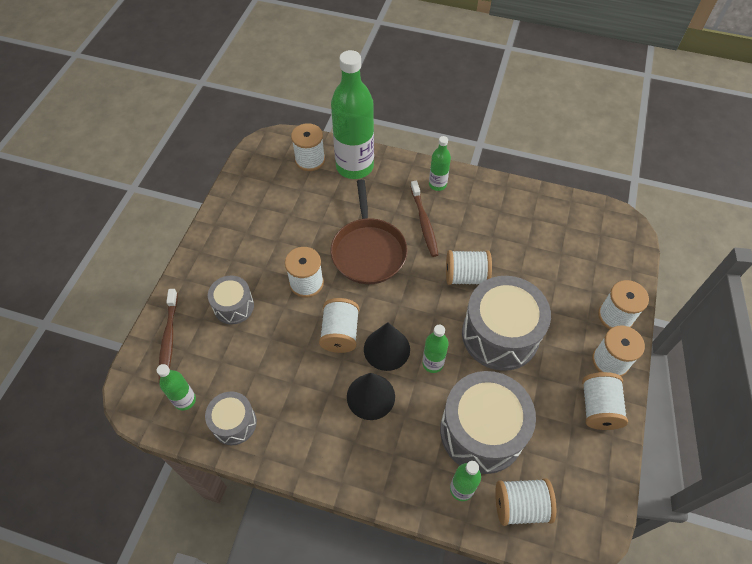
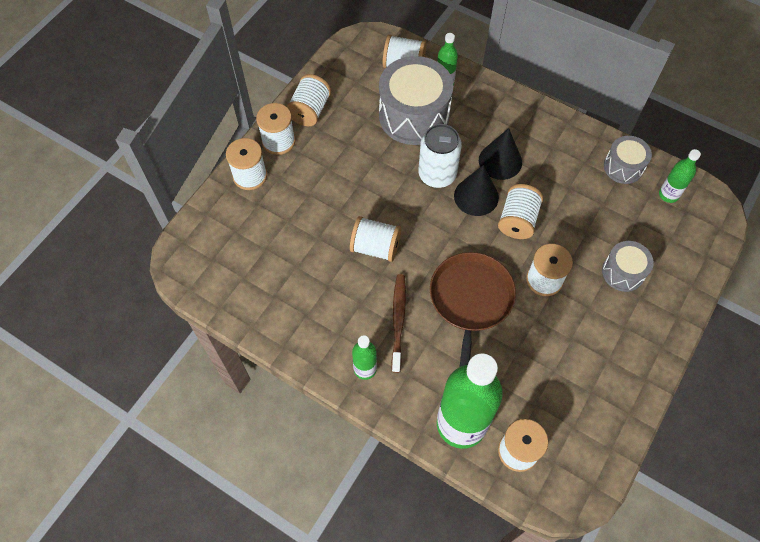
camera: 165 degrees left, 5 degrees up
brown toothbrush [158,289,178,382] -> none
green bottle [422,325,449,373] -> white can [418,124,462,188]
grey drum [462,276,551,371] -> none

